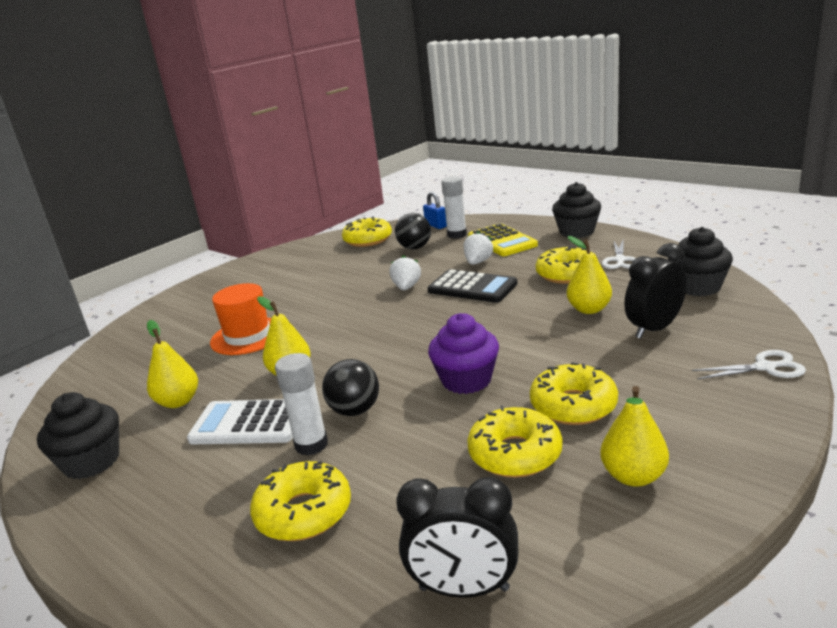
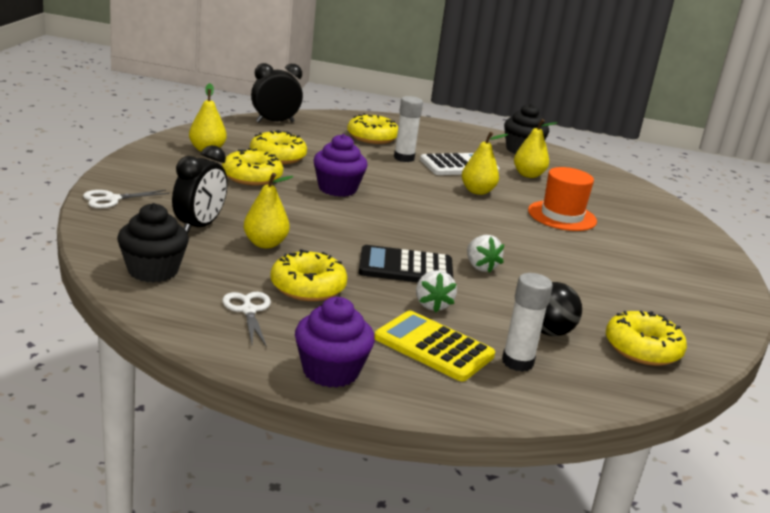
camera: 145 degrees right, 0 degrees up
black ball [322,359,379,416] -> none
blue padlock [423,192,447,229] -> none
black cupcake [552,182,601,238] -> purple cupcake [295,297,375,388]

